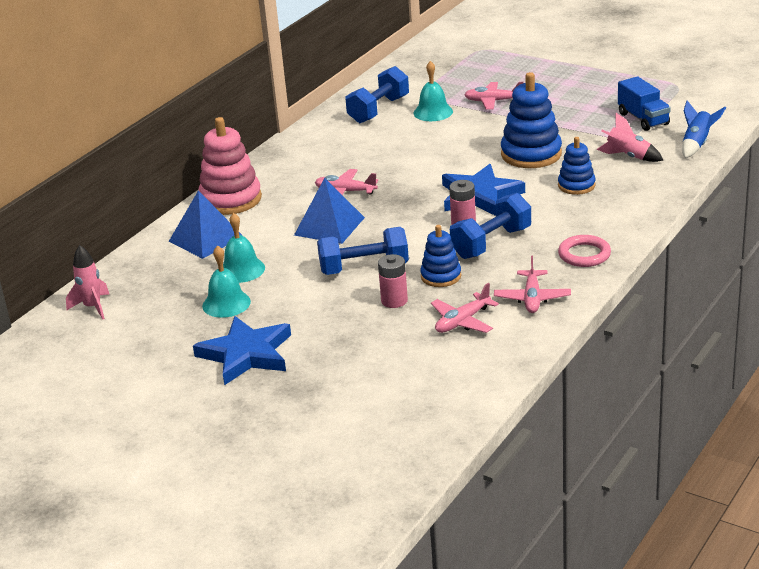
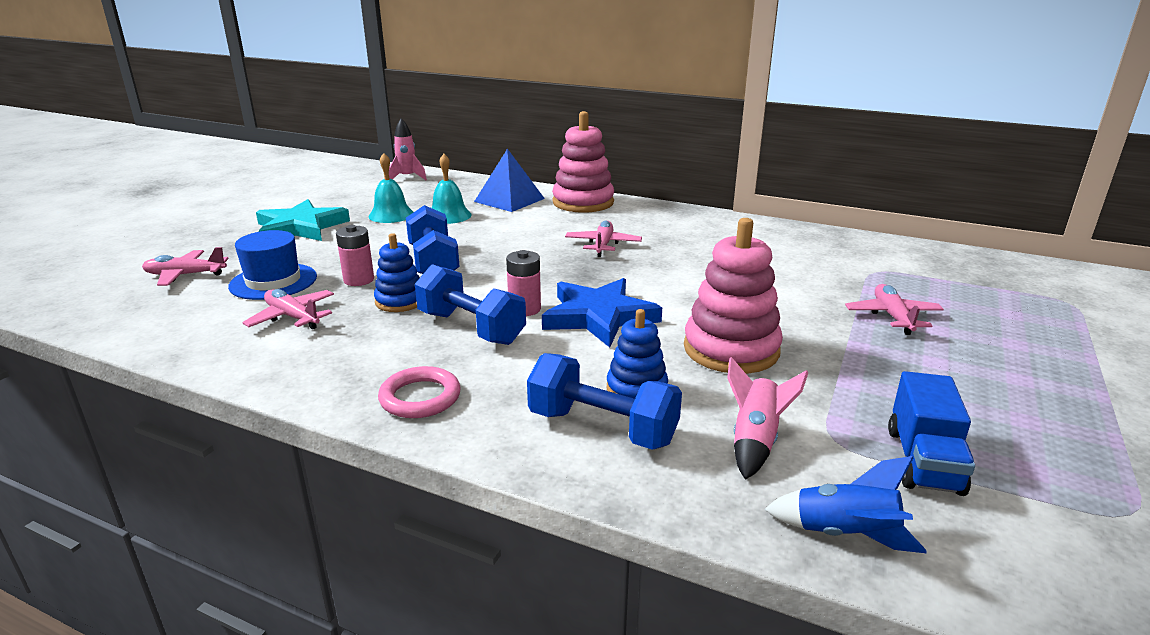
camera: 80 degrees right, 5 degrees down
blue star [193,316,291,385] -> turquoise star [256,199,350,241]
blue pyramid [294,178,365,244] -> none
blue dumbbell [345,66,409,123] -> blue dumbbell moved to [527,353,682,450]
turquoise bell [414,61,453,121] -> none
pink plane [494,256,571,313] -> pink plane moved to [142,247,229,286]
blue stacking toy [501,72,562,168] -> pink stacking toy [684,218,783,374]
blue truck [618,76,671,131] -> blue truck turned 45 degrees counterclockwise [888,371,975,496]
none -> blue hat [228,230,317,300]

